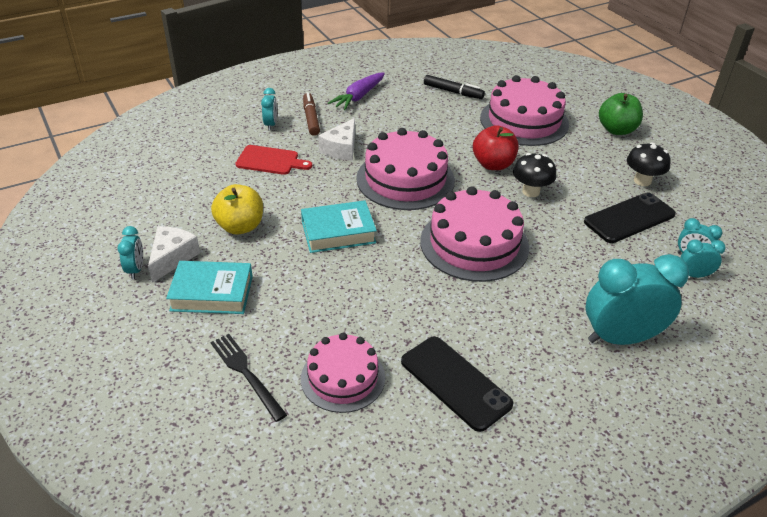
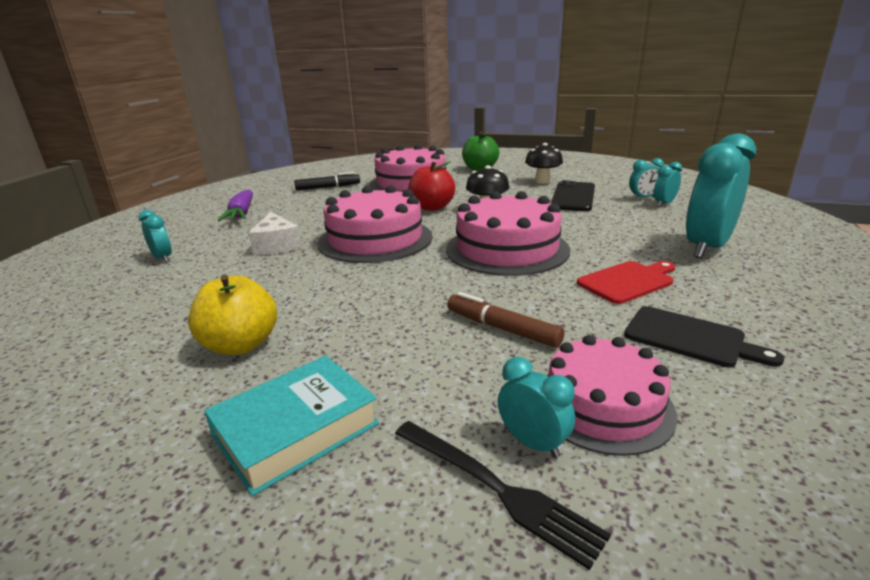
camera: 40 degrees left, 15 degrees down
turquoise clock [117,226,143,279] -> turquoise clock moved to [498,357,575,458]
white cheese [148,226,200,283] -> none
black fork [211,334,287,422] -> black fork turned 150 degrees counterclockwise [395,421,611,570]
red cutting board [235,145,312,175] -> red cutting board moved to [577,261,675,304]
turquoise book [301,200,377,253] -> none
brown marker [303,92,320,136] -> brown marker moved to [447,292,564,348]
black phone [401,337,514,432] -> black cutting board [624,306,784,367]

